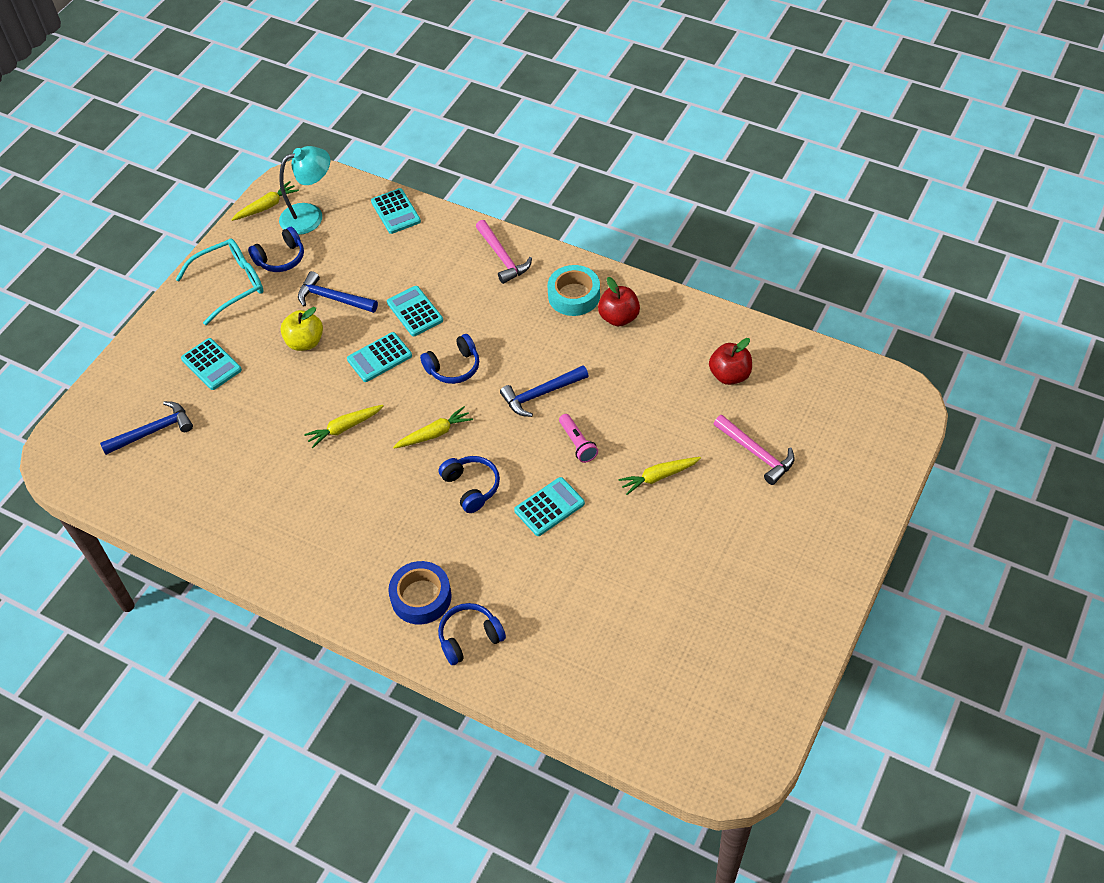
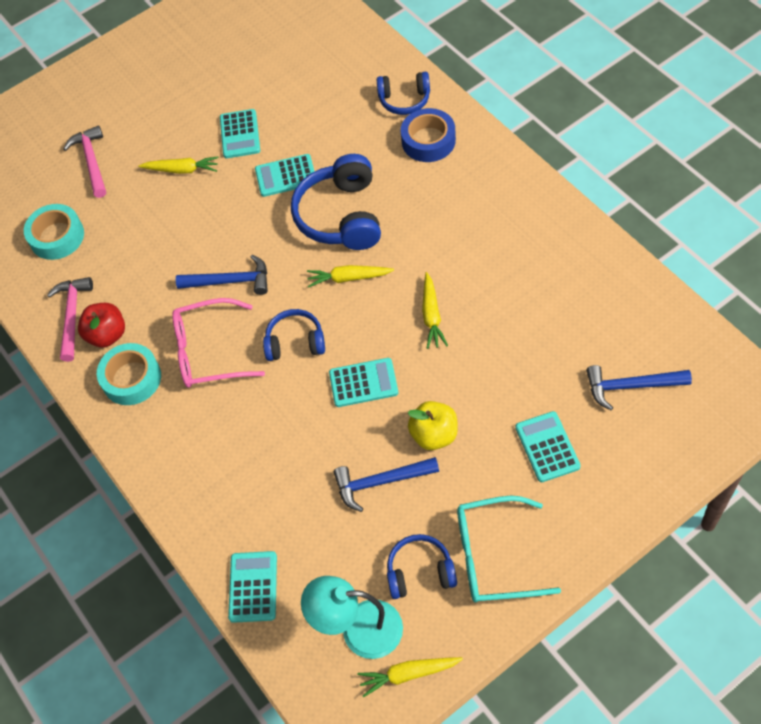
camera: 150 degrees left, 5 degrees up
blue hammer [298,271,378,313] -> blue hammer turned 120 degrees clockwise [334,457,439,512]
yellow carrot [304,405,384,448] -> yellow carrot turned 90 degrees clockwise [422,272,448,349]
turquoise calculator [387,286,443,336] -> turquoise calculator moved to [220,109,260,158]
blue headphones [439,456,500,513] -> blue headphones [291,154,381,250], size x1.70
pink hammer [476,220,532,284] -> pink hammer moved to [47,277,93,362]
pink flashlight [559,414,598,463] -> none
red apple [709,338,752,385] -> turquoise tape [24,204,84,260]
none -> pink glasses [172,298,265,388]

